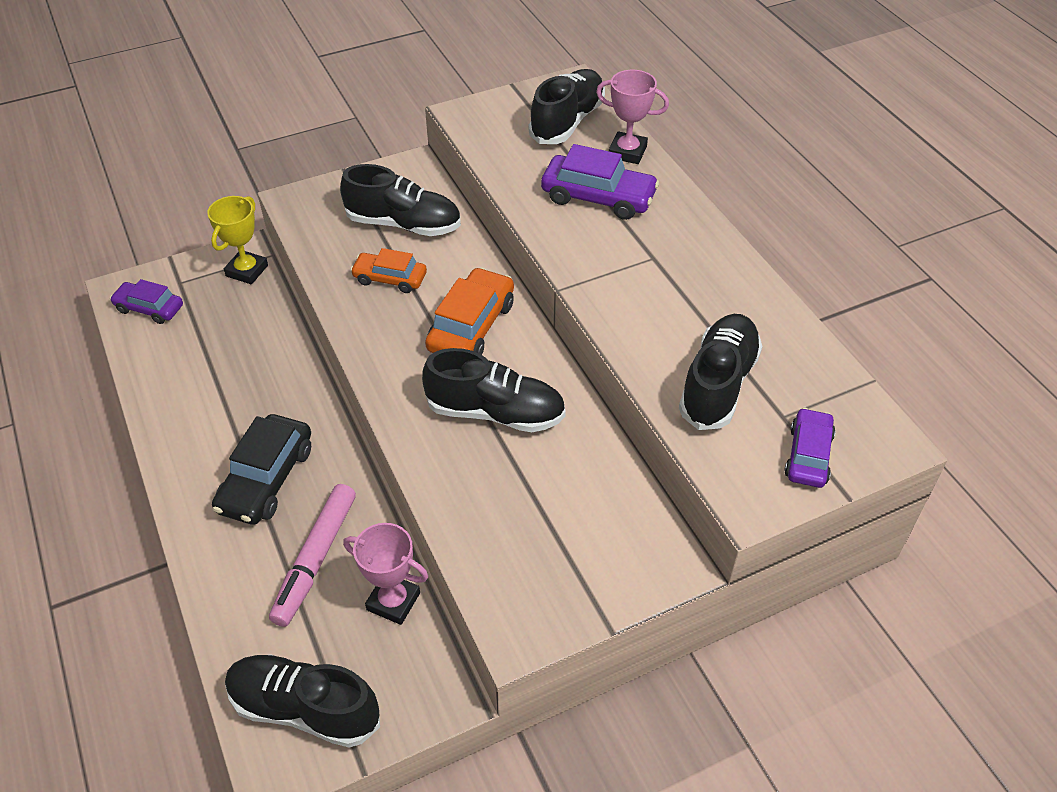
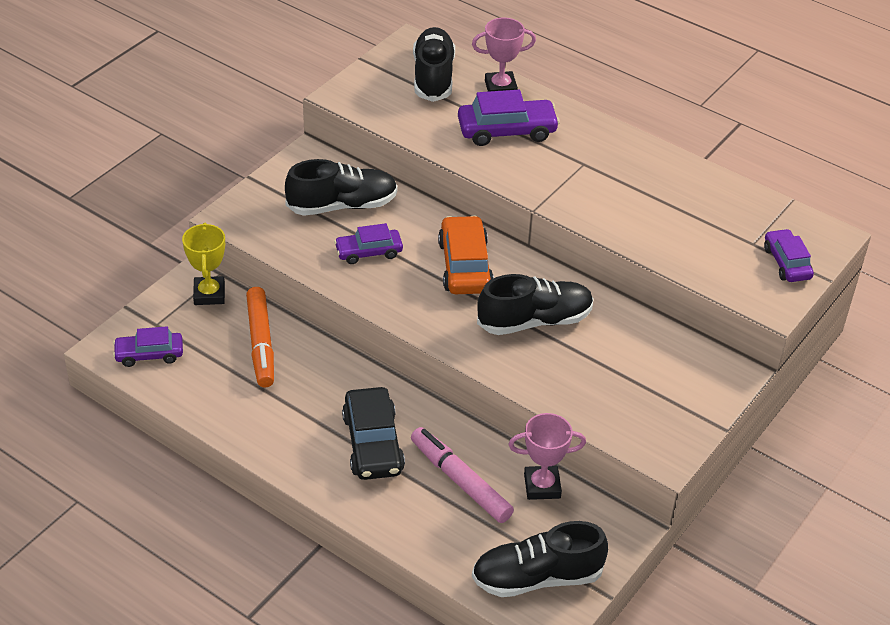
camera: 30 degrees left, 5 degrees down
pink marker [269,484,356,627] -> pink marker turned 150 degrees clockwise [411,427,514,523]
orange car [350,248,427,293] -> purple car [334,223,403,264]
black shoe [679,314,763,430] -> none
none -> orange marker [246,287,274,387]

